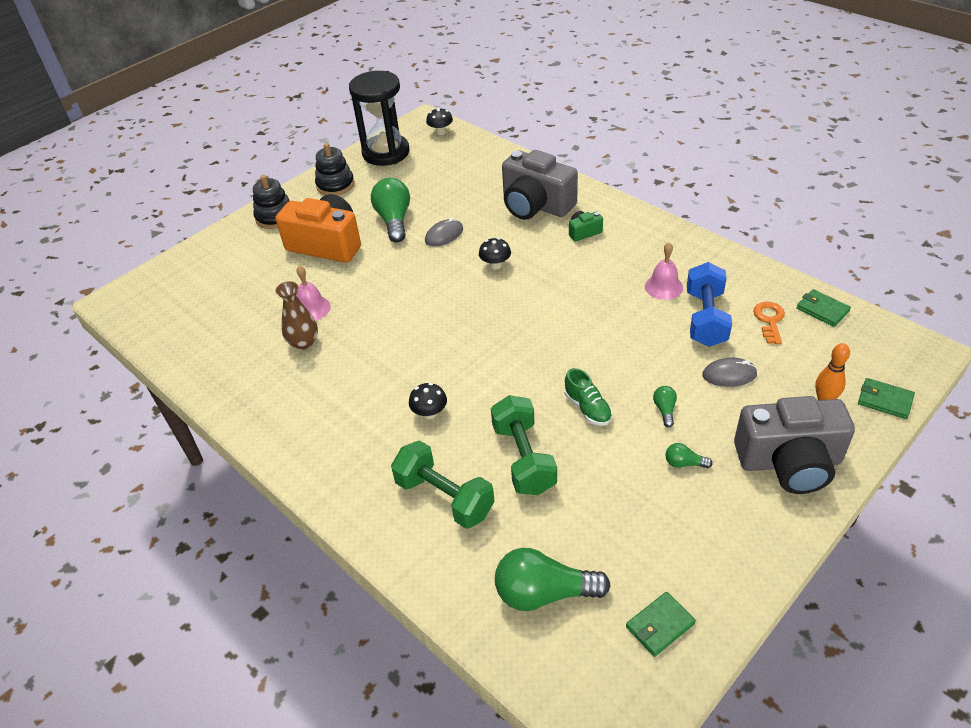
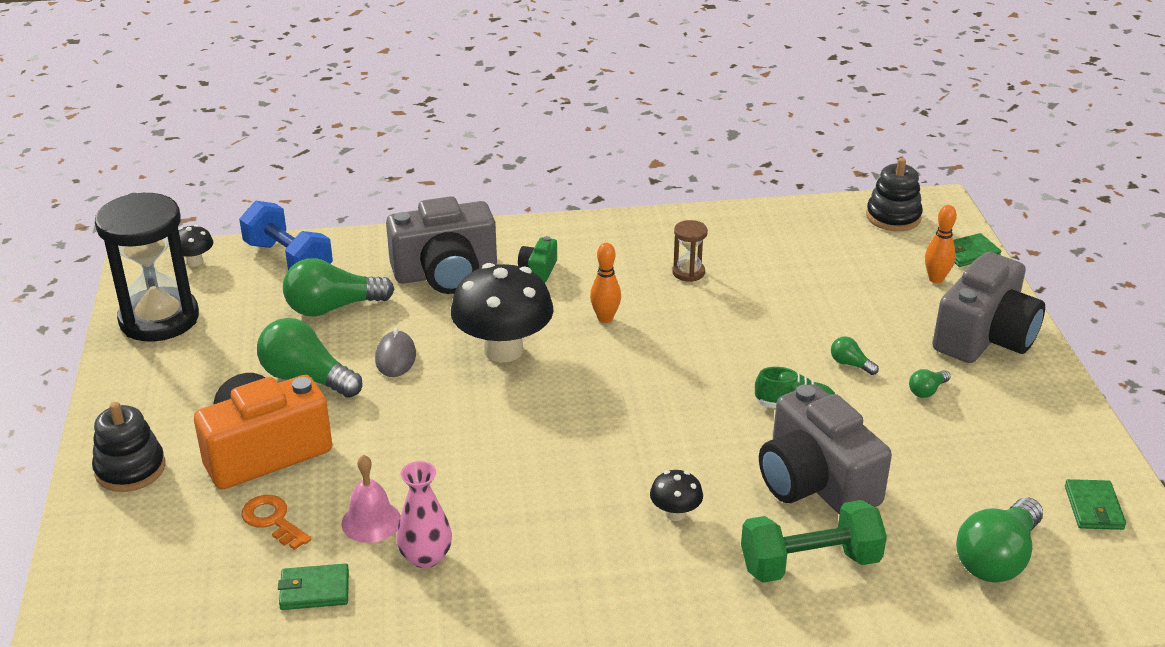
camera: 55 degrees left, 10 degrees down
brown vase [275,281,318,350] -> pink vase [396,461,452,568]
black stacking toy [315,143,355,196] -> black stacking toy moved to [866,158,923,231]
black mushroom [479,238,511,270] -> black mushroom [451,263,554,362], size x2.20
green dumbbell [491,395,557,495] -> grey camera [759,384,892,515]
pink bell [645,242,683,300] -> brown hourglass [672,220,708,282]
blue dumbbell [687,262,732,347] -> blue dumbbell moved to [239,201,333,270]
grey mouse [702,357,757,387] -> none
orange key [753,302,785,344] -> orange key moved to [242,495,311,550]
green wallet [796,289,851,327] -> green wallet moved to [278,563,349,610]
none -> green light bulb [283,258,394,317]
none -> orange bowling pin [590,243,621,323]

